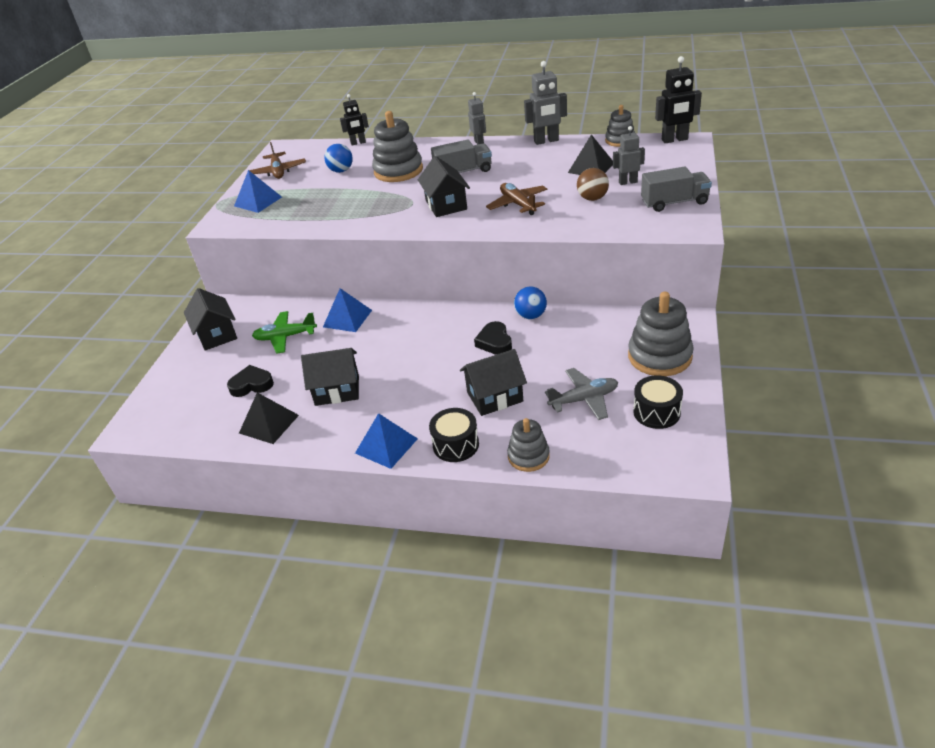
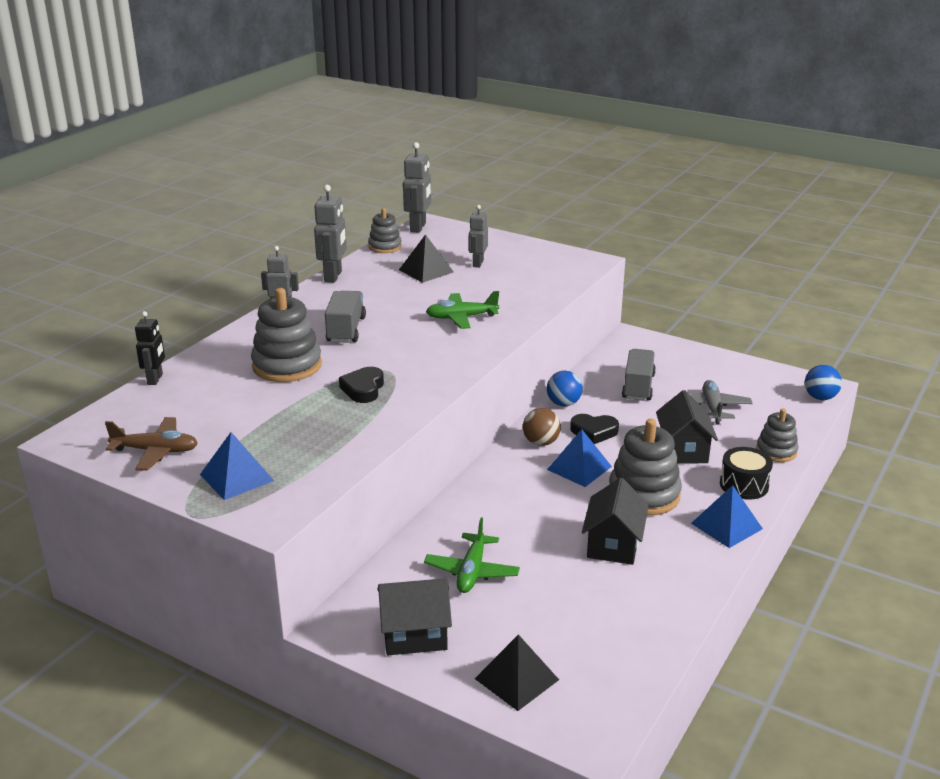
camera: 75 degrees left, 10 degrees down
black heart [227,365,274,397] -> black heart moved to [339,367,384,403]
black pyramid [239,393,299,444] -> black pyramid moved to [475,634,559,711]
blue pyramid [323,288,372,332] -> blue pyramid moved to [547,429,612,487]
blue ball [324,144,353,173] -> blue ball moved to [805,365,842,400]
black house [418,156,470,217] -> none
brown plane [486,183,548,215] -> green plane [426,291,499,329]
brown ball [577,168,609,201] -> brown ball moved to [523,408,561,446]
grey stacking toy [628,292,694,376] -> grey stacking toy moved to [609,419,682,516]
black drum [633,375,683,429] -> none
grey truck [641,167,712,212] -> grey truck moved to [622,349,656,401]
black robot [655,56,702,143] -> grey robot [403,142,431,233]

